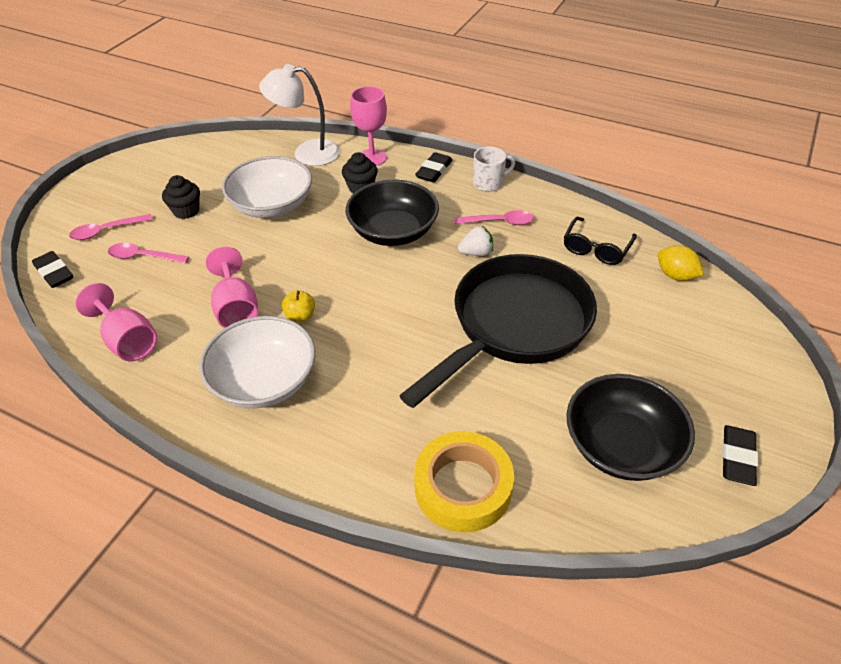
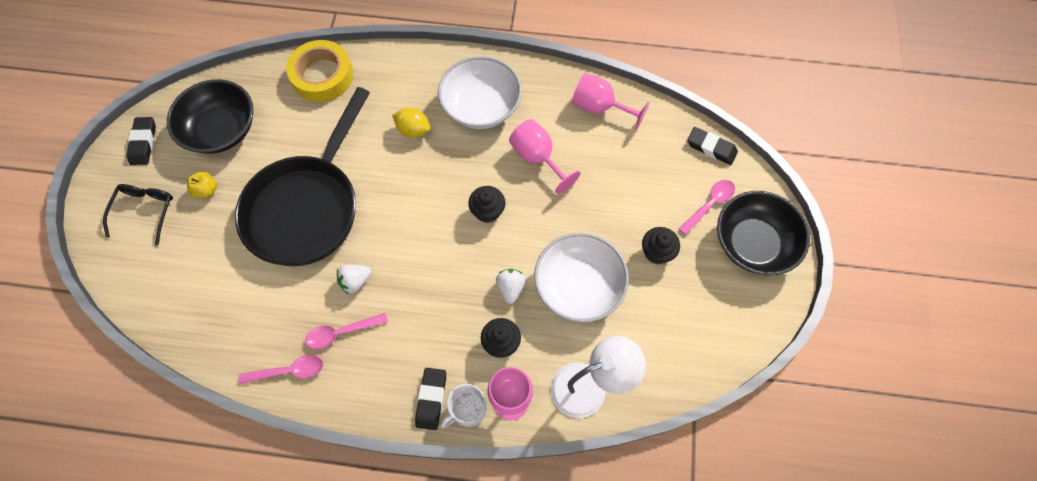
camera: 160 degrees right, 20 degrees up
pink spoon [108,243,189,264] -> pink spoon moved to [239,355,323,384]
yellow apple [282,290,315,322] -> yellow apple moved to [187,172,217,199]
black bowl [346,180,439,246] -> black bowl moved to [717,191,810,276]
white mug [473,147,515,192] -> white mug moved to [440,384,487,428]
black glasses [564,217,637,265] -> black glasses moved to [103,184,173,245]
yellow lemon [658,245,704,281] -> yellow lemon moved to [392,108,430,137]
none -> black cupcake [468,186,506,223]
none -> white strawberry [496,269,526,304]

